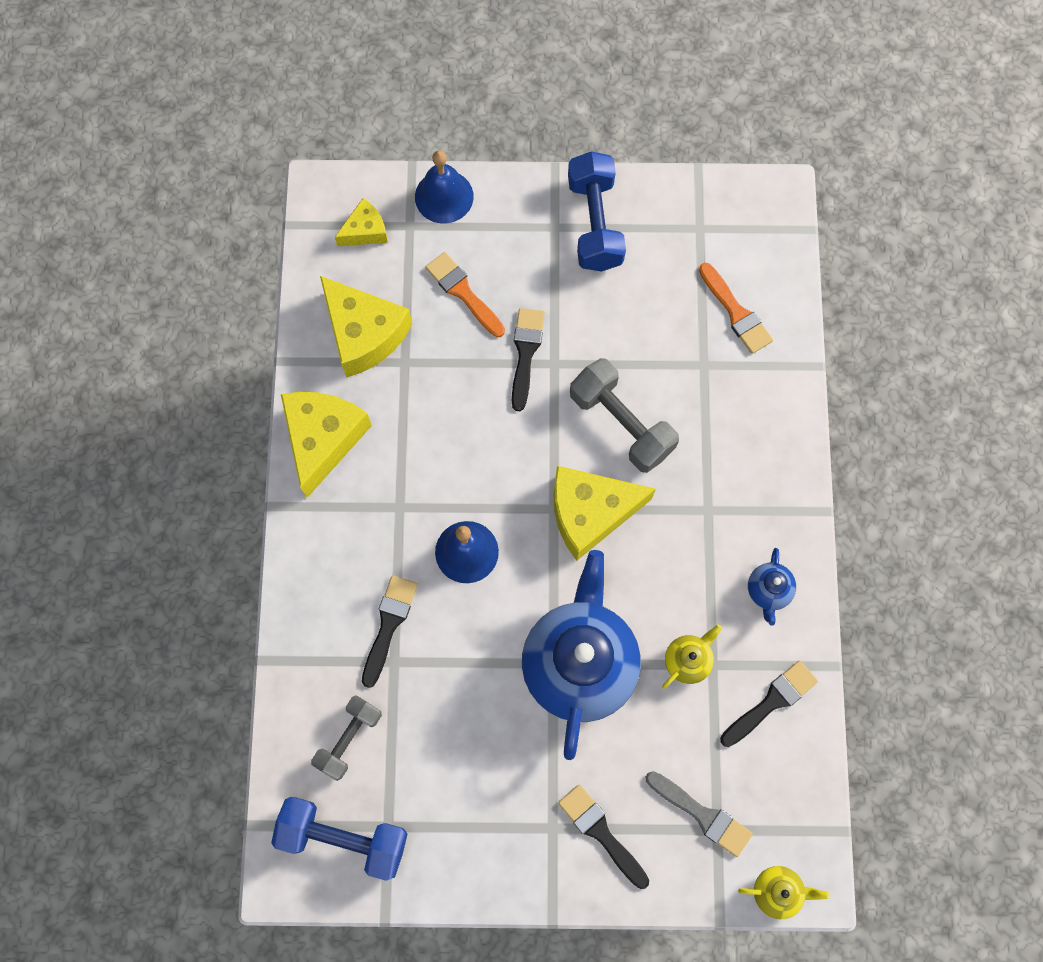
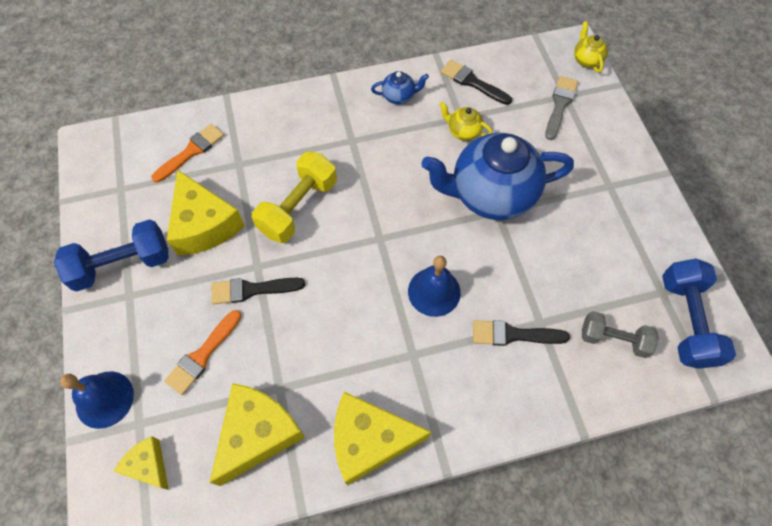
camera: 105 degrees left, 10 degrees down
yellow cheese [554,466,656,561] -> yellow cheese moved to [167,170,245,256]
black brush [558,785,649,889] -> none
grey dumbbell [570,358,679,473] -> yellow dumbbell [252,152,337,243]

